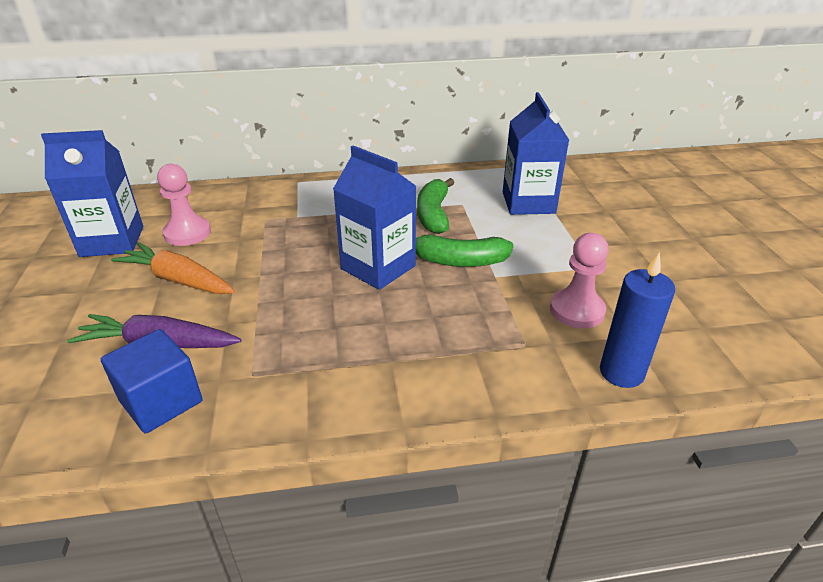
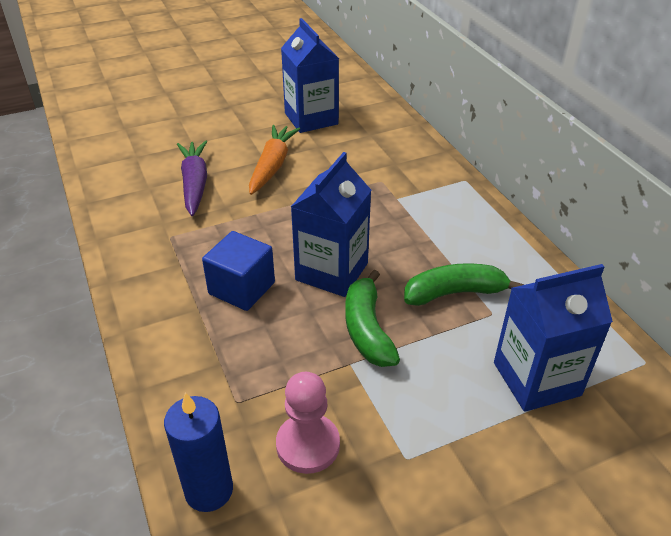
camera: 75 degrees right, 5 degrees up
blue cube [101,329,203,433] -> blue cube moved to [202,231,275,311]
pink pawn [157,164,211,246] -> none

